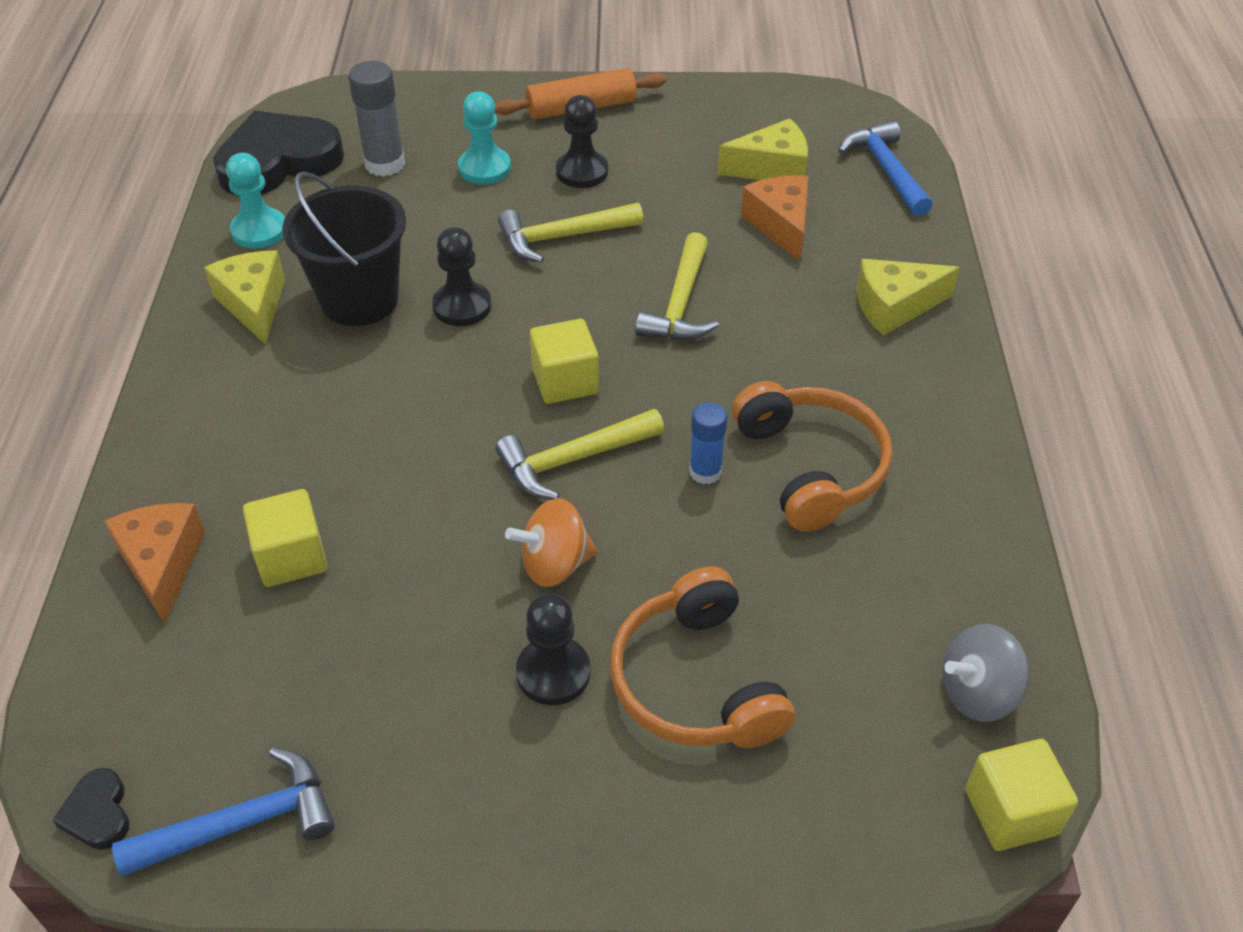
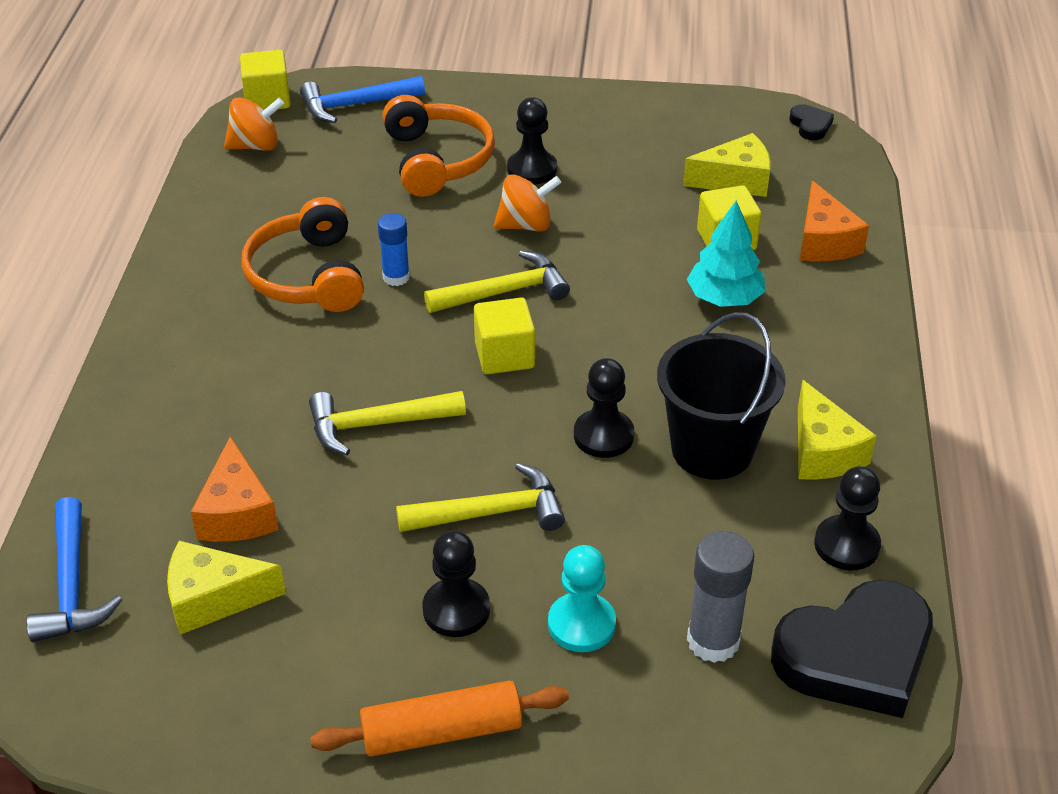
camera: 175 degrees left, 5 degrees down
blue hammer [112,748,335,876] -> blue hammer moved to [300,76,425,123]
turquoise pawn [226,153,285,249] -> black pawn [814,466,881,571]
yellow hammer [635,232,719,340] -> yellow hammer turned 120 degrees counterclockwise [309,391,466,455]
yellow cheese [857,259,960,335] -> yellow cheese moved to [683,133,771,197]
grey spinning top [943,624,1029,722] -> orange spinning top [224,97,284,151]
none -> turquoise tree [687,201,765,307]

